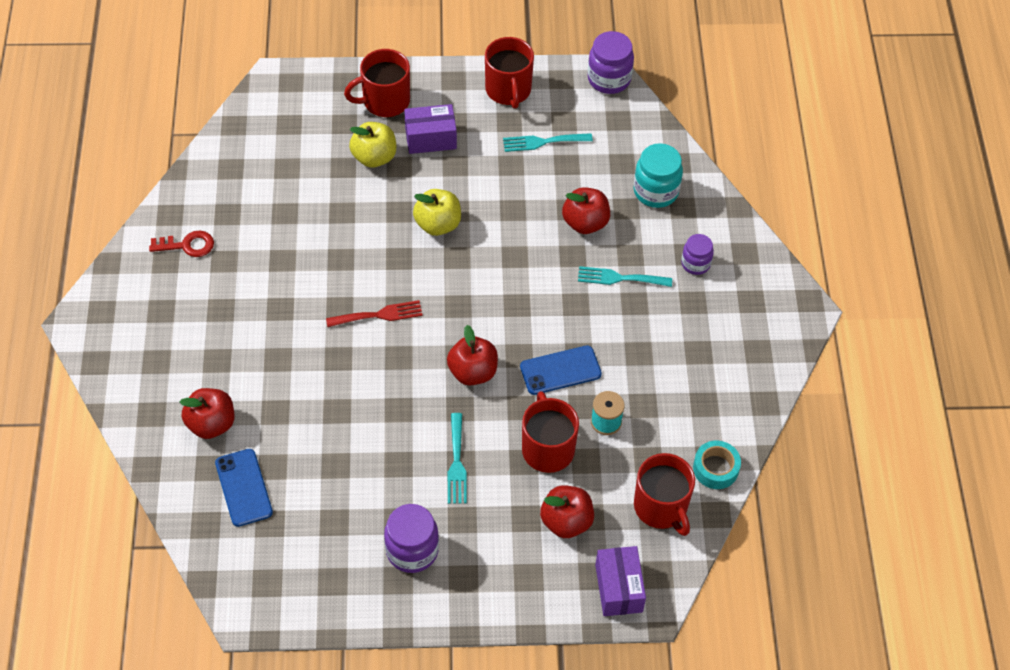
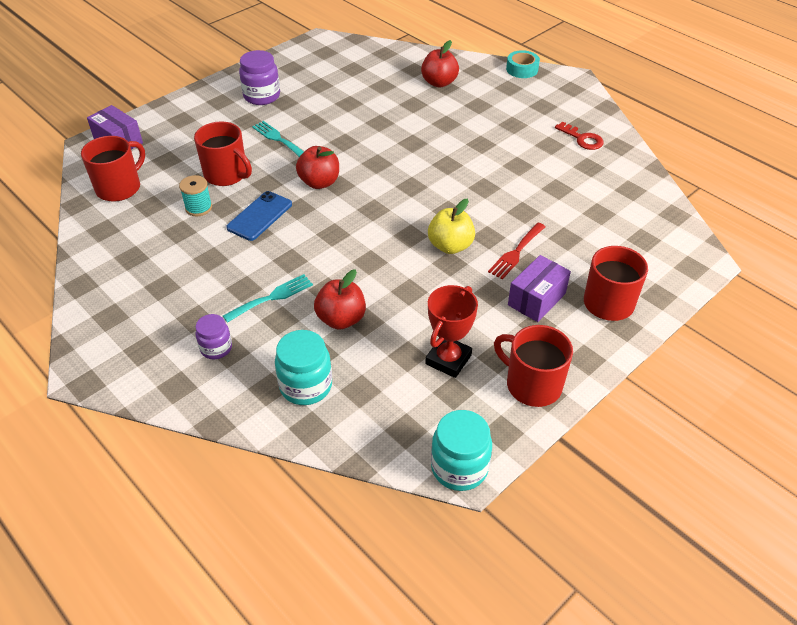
camera: 140 degrees right, 10 degrees down
red key [149,231,214,257] -> red key turned 90 degrees counterclockwise [555,121,604,150]
blue phone [215,449,273,527] -> none
red fork [326,300,423,327] -> red fork moved to [488,223,546,279]
yellow apple [349,122,396,168] -> none
turquoise fork [503,133,593,152] -> red trophy [425,285,478,378]
red apple [540,485,594,538] -> none
purple jar [588,31,634,94] -> turquoise jar [431,410,492,491]
red mug [634,453,695,536] -> red mug turned 105 degrees clockwise [81,136,145,202]
turquoise tape [693,441,741,489] -> turquoise tape moved to [506,50,540,78]

